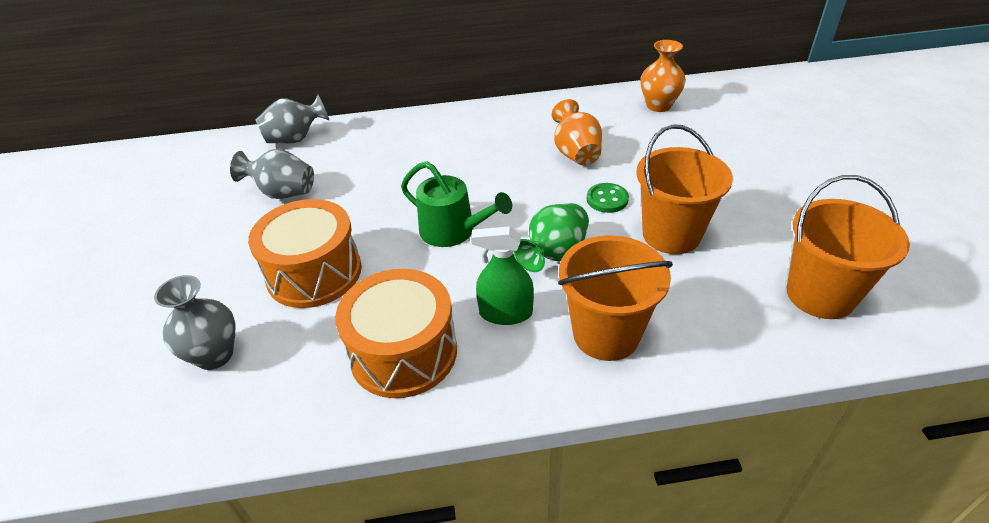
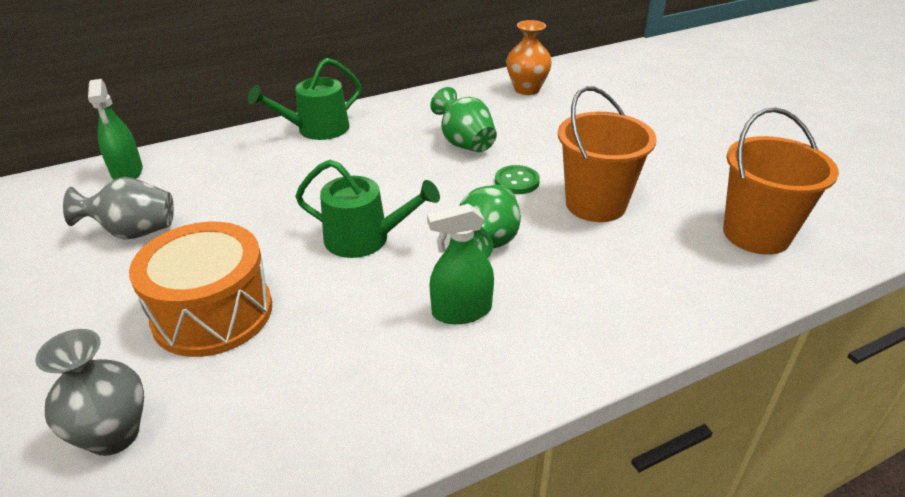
camera: 20 degrees left, 5 degrees down
grey vase [256,95,330,143] -> green spray bottle [88,79,143,180]
orange drum [335,269,457,398] -> none
orange vase [552,99,602,165] -> green vase [430,87,497,152]
orange bucket [558,235,673,361] -> none
none -> green watering can [248,58,362,140]

